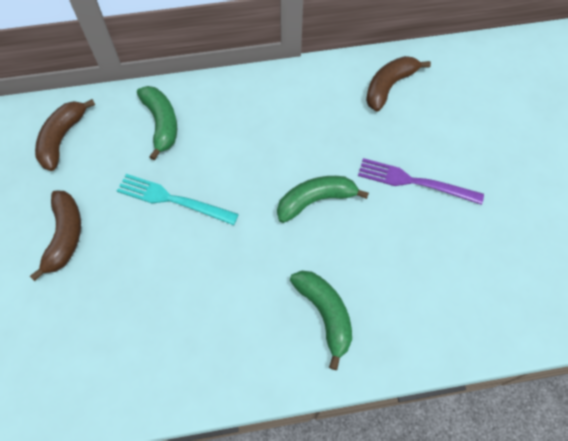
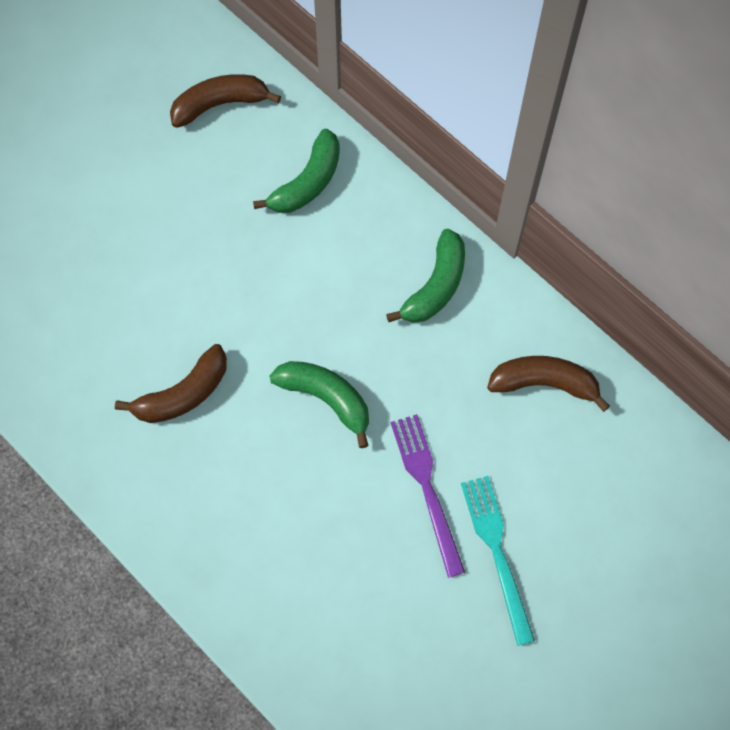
camera: 55 degrees right, 5 degrees up
brown banana [30,191,81,281] -> brown banana moved to [115,344,227,423]
turquoise fork [117,174,239,225] -> turquoise fork moved to [461,476,535,646]
green banana [290,271,352,370] -> green banana moved to [386,229,465,323]

